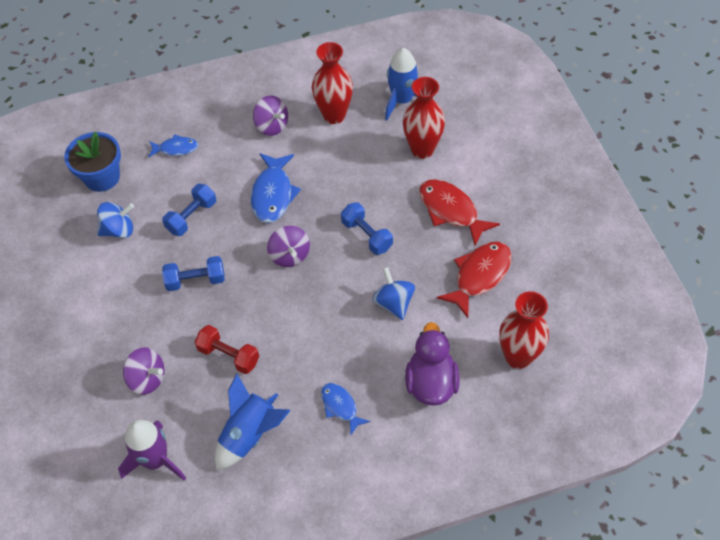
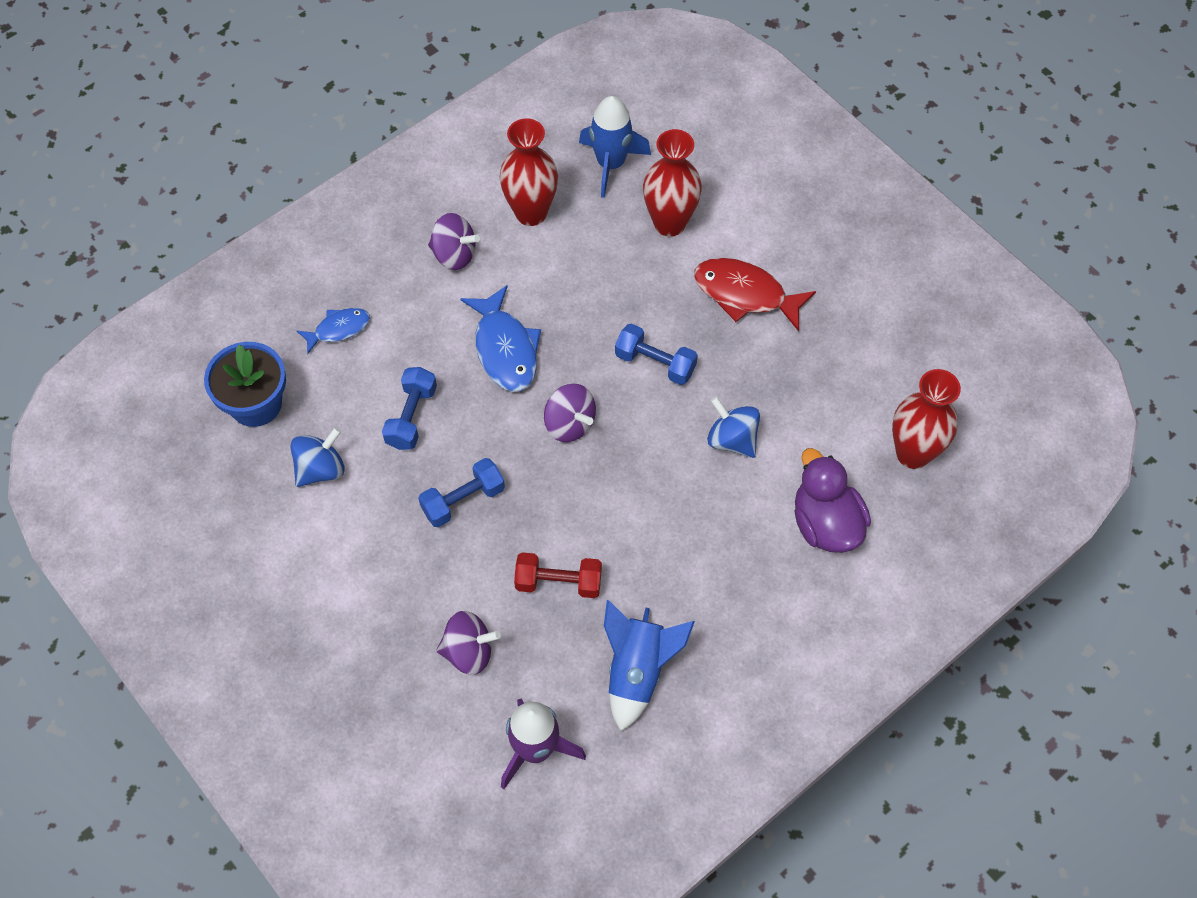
camera: 25 degrees left, 5 degrees up
blue fish [321,383,370,435] -> none
red fish [437,242,512,318] -> none

